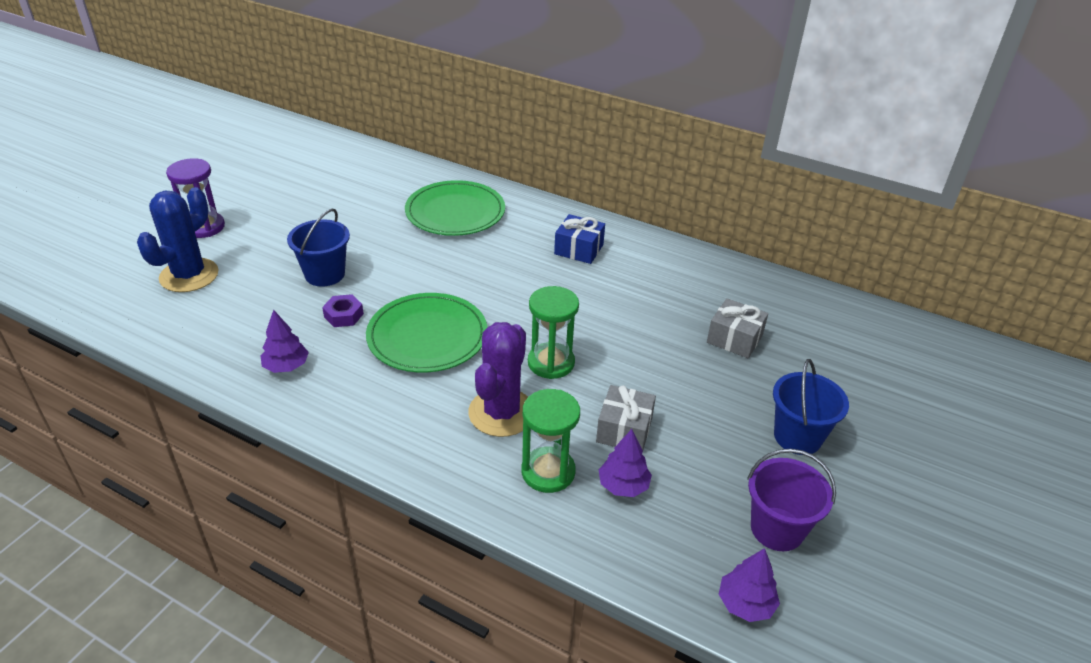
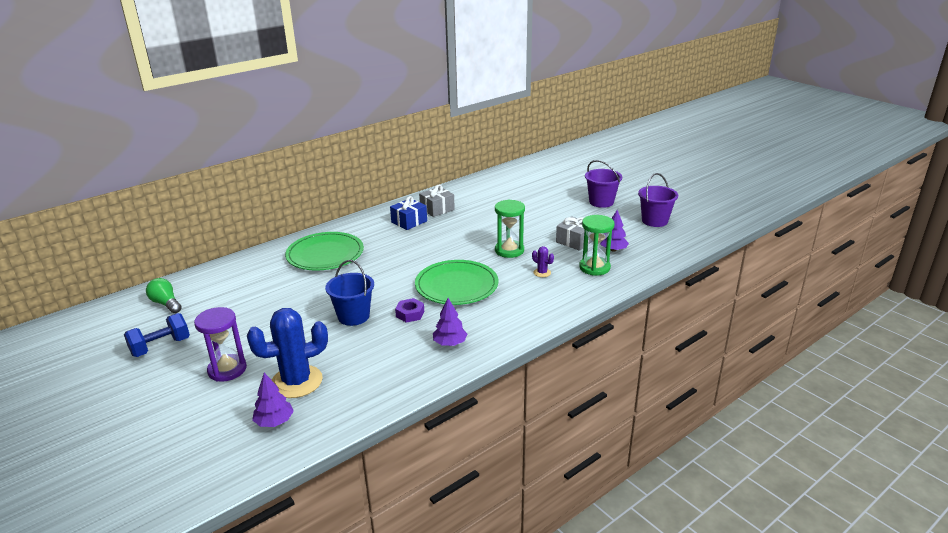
camera: 65 degrees left, 10 degrees down
blue cactus [137,187,219,292] -> blue cactus turned 75 degrees counterclockwise [247,308,328,398]
purple cactus [468,322,528,437] -> purple cactus [532,246,554,277], size x0.43
grey gift [707,298,768,358] -> grey gift moved to [419,184,455,217]
purple tree [719,548,780,622] -> purple tree moved to [252,373,294,427]
blue bucket [773,359,849,455] -> purple bucket [585,160,622,208]
none -> blue dumbbell [124,313,190,357]
none -> green light bulb [146,278,182,313]

